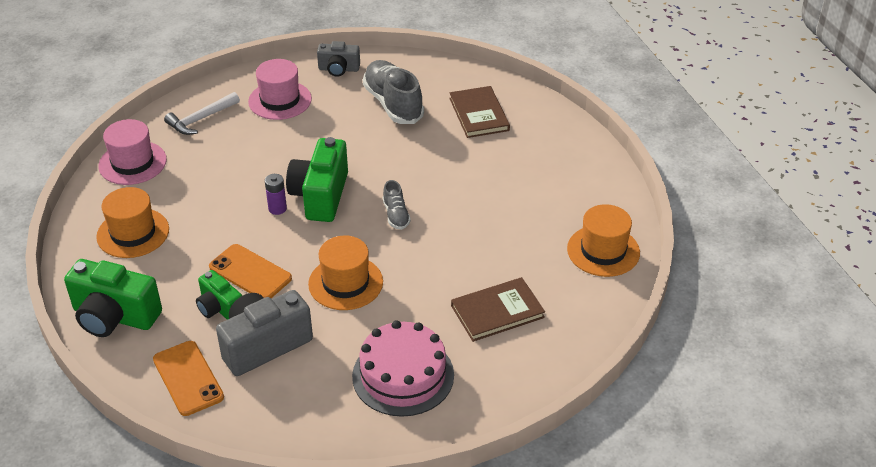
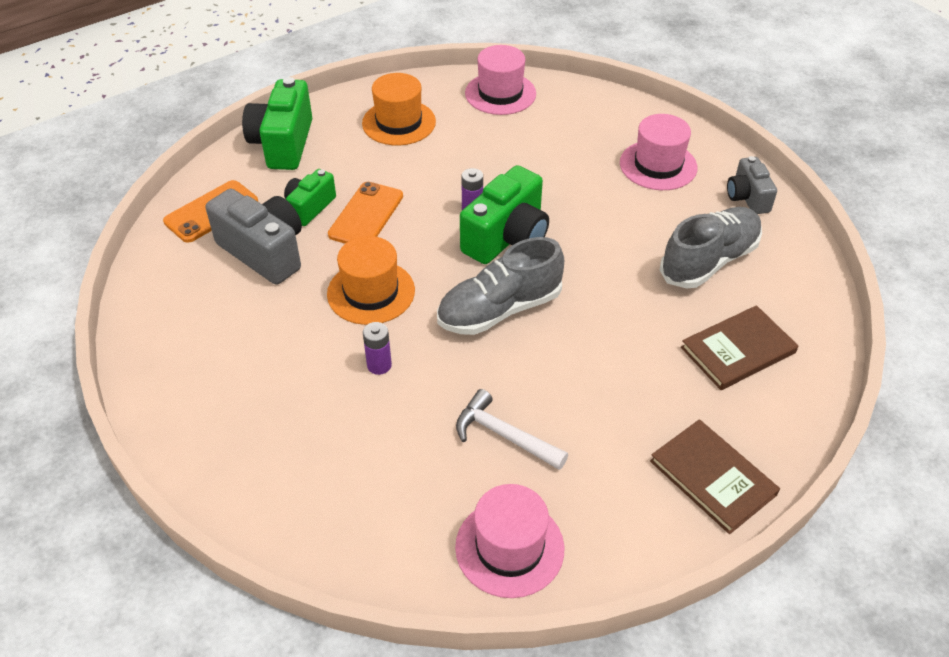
camera: 75 degrees right, 5 degrees up
white hammer [164,92,240,135] -> white hammer moved to [456,389,568,470]
green camera [286,137,348,222] -> green camera turned 135 degrees clockwise [460,165,549,264]
pink cake [352,320,454,417] -> none
grey shoe [383,180,411,230] -> grey shoe [437,237,564,335], size x1.98
brown book [451,277,545,342] -> brown book moved to [650,419,780,534]
orange hat [567,204,640,277] -> pink hat [455,484,564,598]
none -> purple battery [363,322,392,375]

